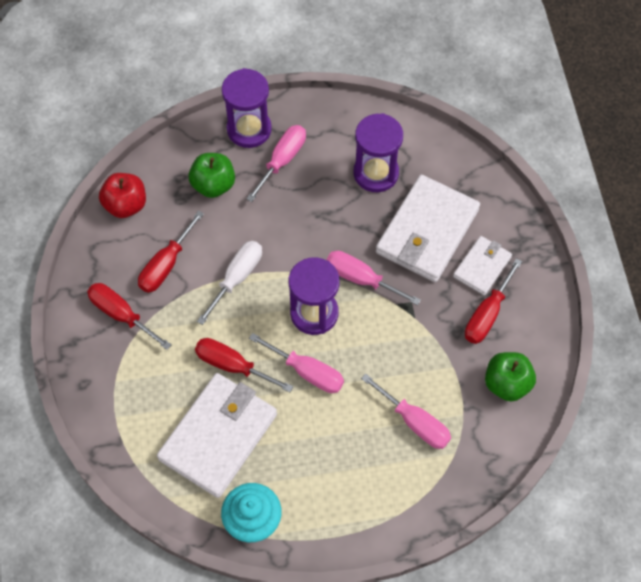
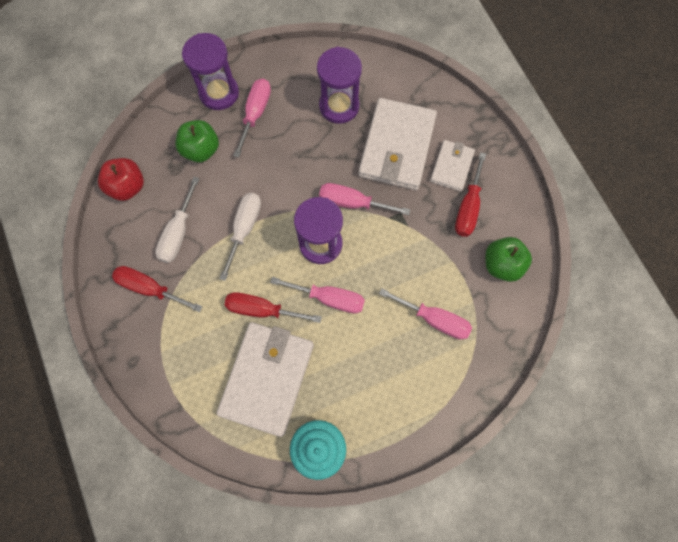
camera: 15 degrees left, 10 degrees up
red screwdriver [138,210,204,293] -> white screwdriver [155,177,200,263]

